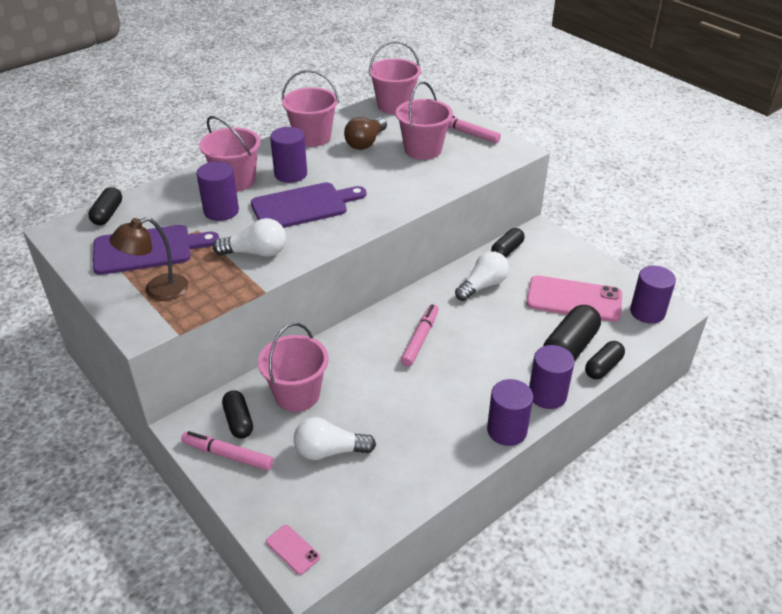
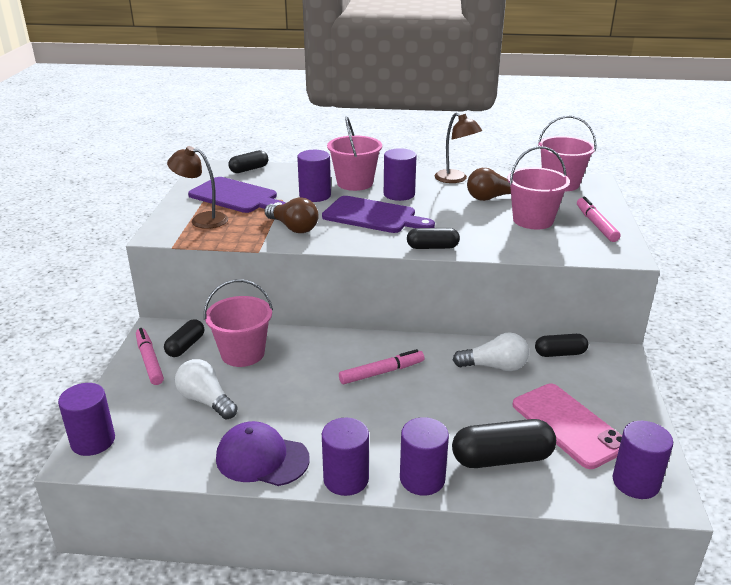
camera: 45 degrees right, 10 degrees down
white light bulb [213,218,286,257] -> brown light bulb [265,197,319,233]
pink phone [266,525,320,575] -> purple cylinder [58,383,115,456]
pink bucket [281,70,339,147] -> brown lamp [435,113,482,183]
black capsule [585,341,625,379] -> black capsule moved to [407,228,460,249]
none -> purple cap [216,421,310,486]

